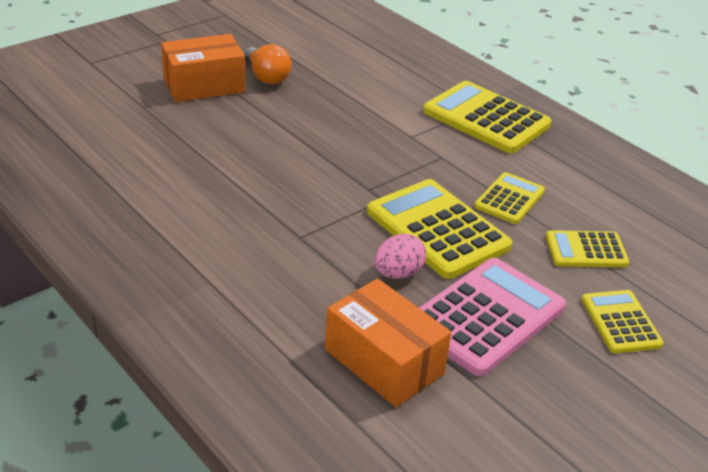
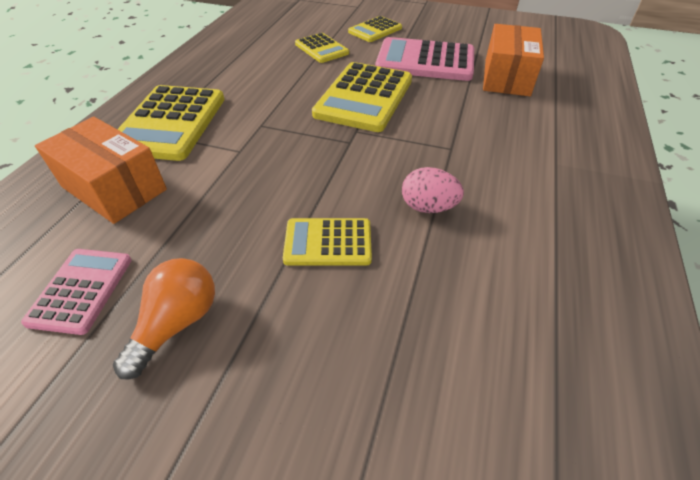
camera: 120 degrees left, 10 degrees up
orange box [161,34,246,102] -> orange box moved to [35,117,167,224]
pink egg [374,234,426,279] -> pink egg moved to [402,167,464,213]
yellow calculator [474,172,545,224] -> yellow calculator moved to [283,218,372,266]
none -> pink calculator [21,249,132,335]

